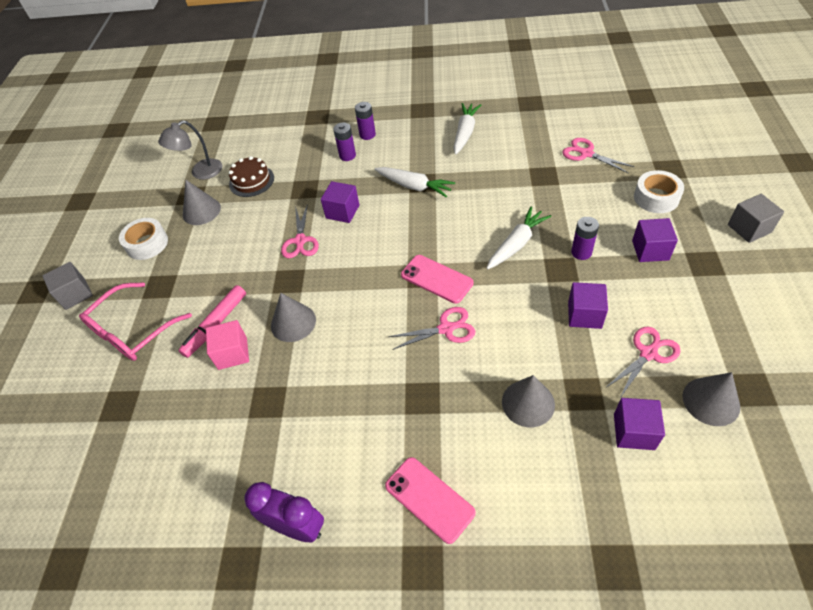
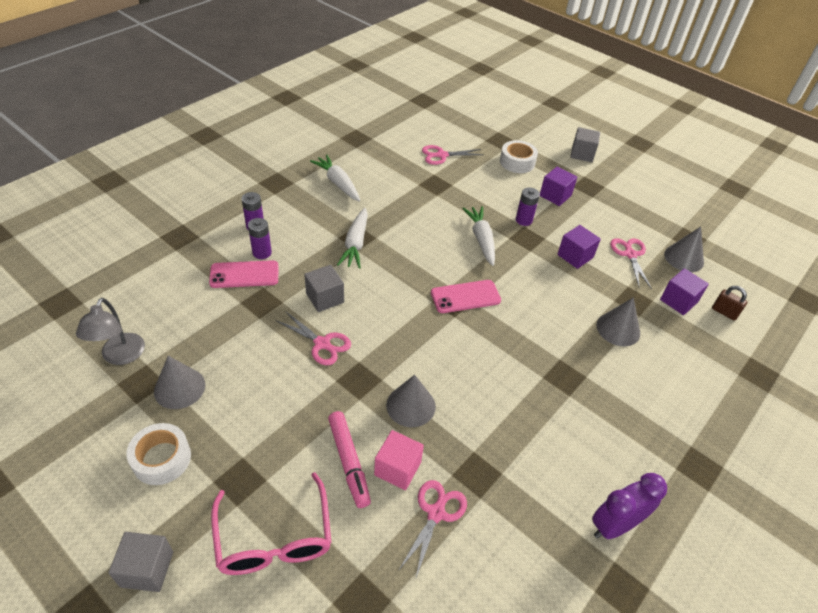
camera: 60 degrees left, 5 degrees down
brown cake [229,156,274,197] -> none
purple cube [321,181,359,223] -> grey cube [304,265,344,312]
white carrot [375,167,455,198] -> white carrot turned 120 degrees clockwise [337,208,368,269]
pink phone [385,457,475,544] -> pink phone moved to [209,260,278,288]
pink scissors [388,307,475,350] -> pink scissors moved to [398,480,467,577]
none -> brown padlock [712,286,747,321]

